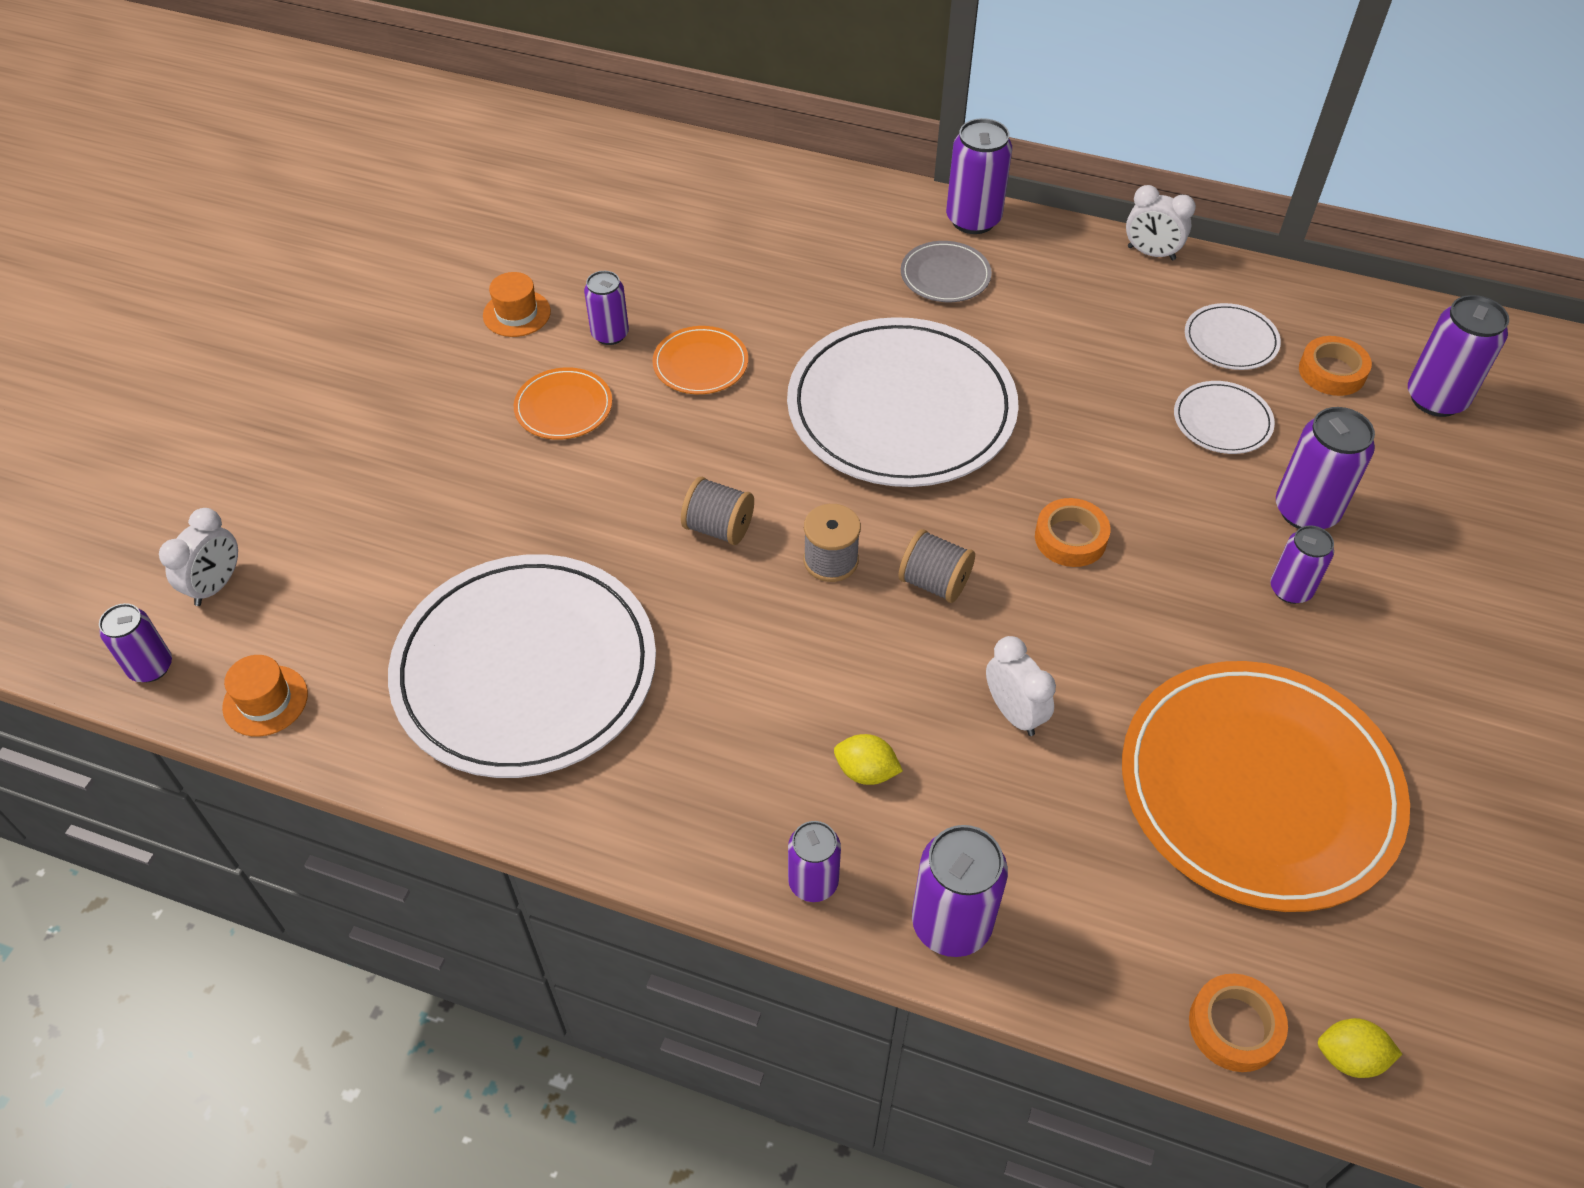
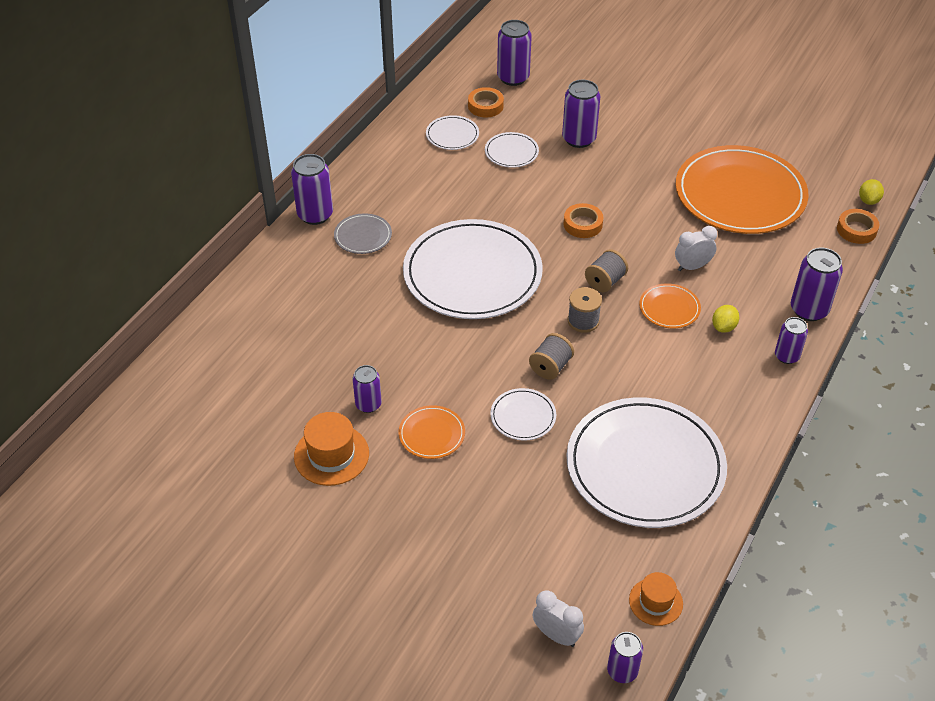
camera: 80 degrees left, 5 degrees down
orange hat [483,272,551,337] -> orange hat [294,412,369,486], size x1.53
orange plate [653,326,748,394] -> orange plate moved to [639,284,701,328]
white clock [1126,185,1196,260] -> none
purple can [1270,525,1334,604] -> none
none -> white plate [490,388,556,441]

